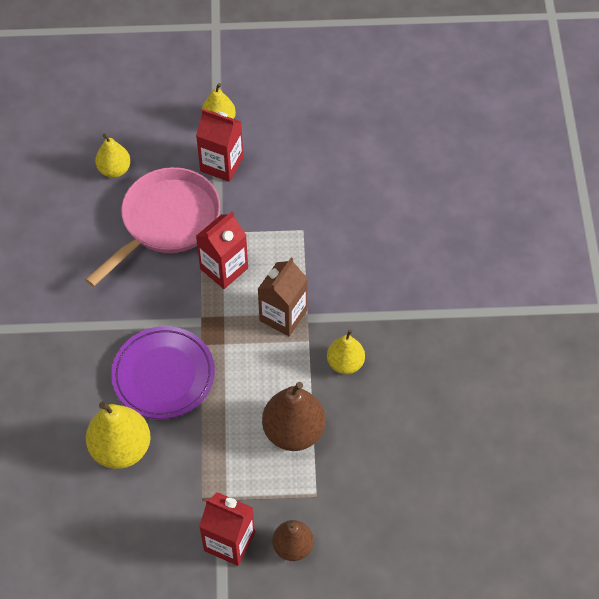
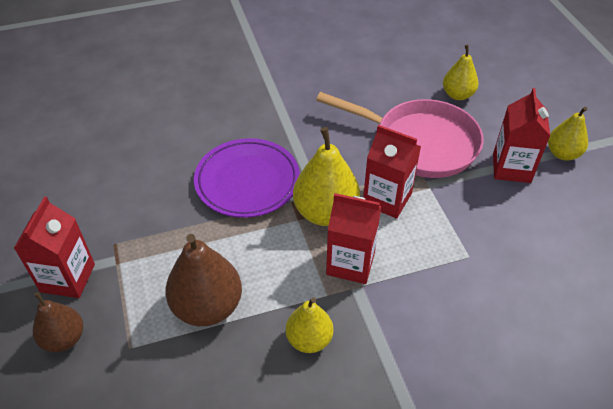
camera: 75 degrees right, 10 degrees down
yellow pear [86,401,151,469] -> yellow pear moved to [293,127,360,226]
brown carton [258,257,308,336] -> red carton [326,193,381,284]

